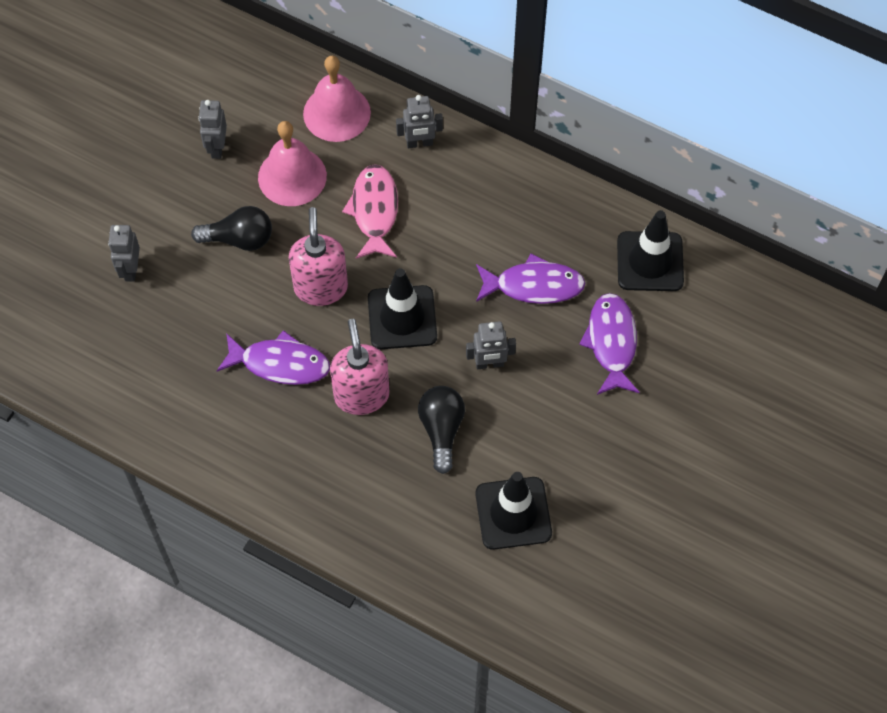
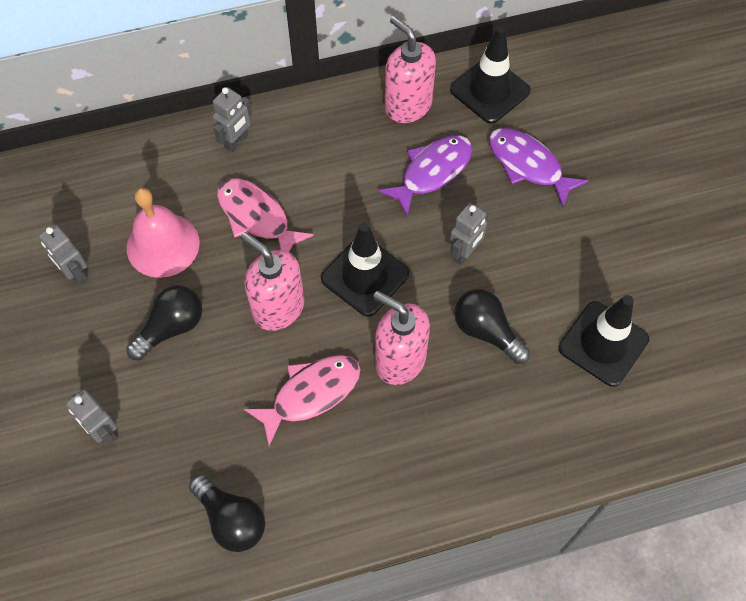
camera: 45 degrees left, 0 degrees up
purple fish [217,330,330,385] -> pink fish [244,355,360,446]
pink bell [303,56,371,142] -> none
none -> black light bulb [189,475,265,552]
none -> pink soap dispenser [385,16,436,123]

